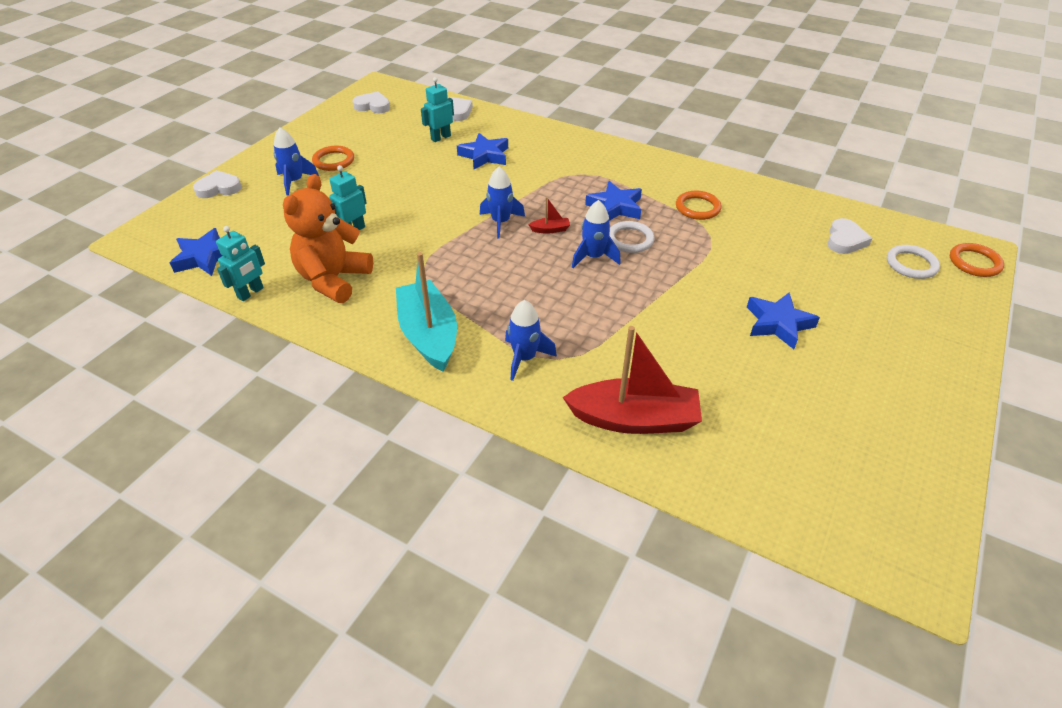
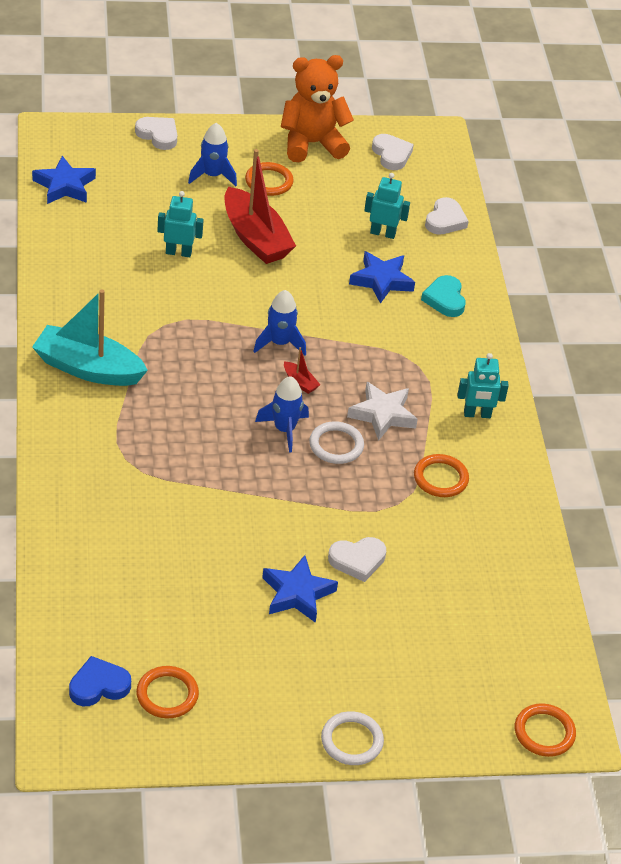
camera: 50 degrees right, 0 degrees up
turquoise robot [216,226,265,301] -> turquoise robot moved to [458,353,509,418]
orange teddy bear [283,174,373,303] -> orange teddy bear moved to [281,55,354,162]
turquoise boat [396,252,457,372] -> turquoise boat turned 105 degrees counterclockwise [32,289,148,386]
blue rocket [505,300,557,381] -> none
red boat [563,326,702,434] -> red boat moved to [224,149,296,264]
blue star [585,181,642,221] -> white star [347,382,418,441]
white heart [827,218,872,254] -> white heart moved to [328,537,386,582]
white ring [887,245,940,279] -> white ring moved to [321,711,384,765]
none -> blue heart [69,656,131,706]
none -> orange ring [136,666,199,718]
none -> turquoise heart [421,275,466,317]

